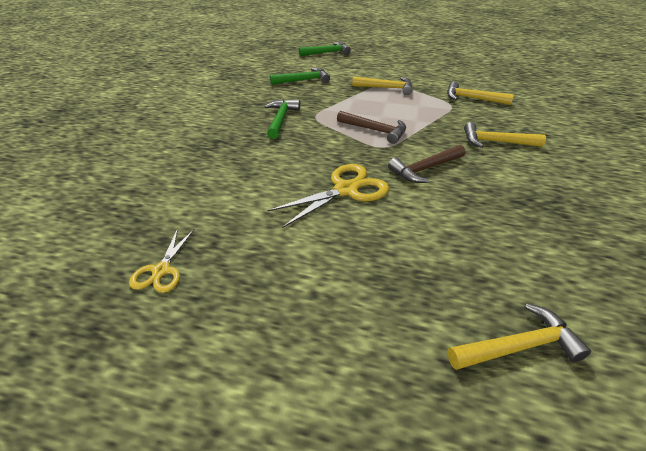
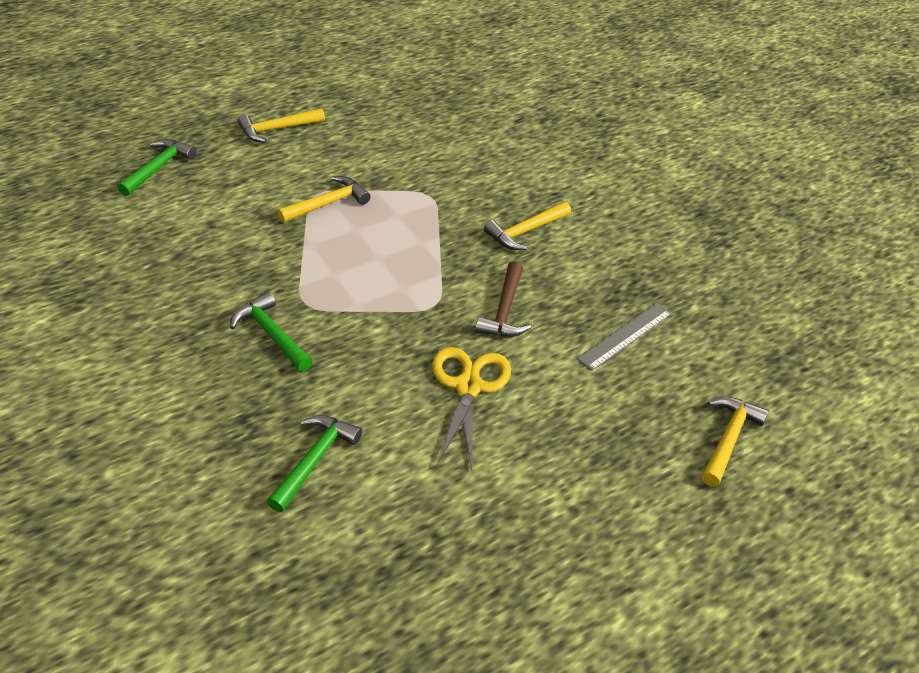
camera: 50 degrees left, 5 degrees up
yellow scissors [129,228,195,293] -> none
green hammer [270,68,330,85] -> green hammer moved to [267,415,362,512]
brown hammer [337,111,406,144] -> none
yellow hammer [447,81,514,105] -> yellow hammer moved to [237,108,325,143]
none -> grey ruler [577,303,672,371]

